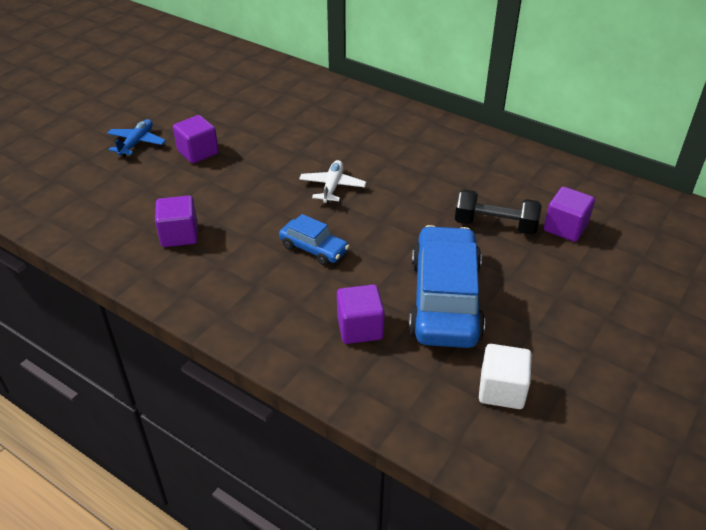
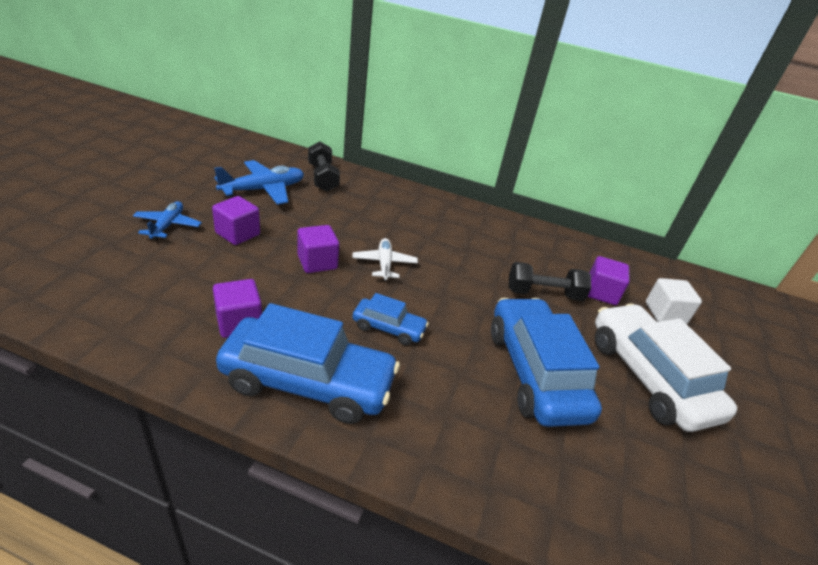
camera: 20 degrees left, 5 degrees down
purple cube [337,284,385,344] -> purple cube moved to [297,225,339,273]
white cube [479,344,532,409] -> white cube moved to [646,278,702,324]
none -> blue plane [214,160,304,205]
none -> blue car [216,303,400,424]
none -> black dumbbell [308,141,340,192]
none -> white car [595,303,737,432]

